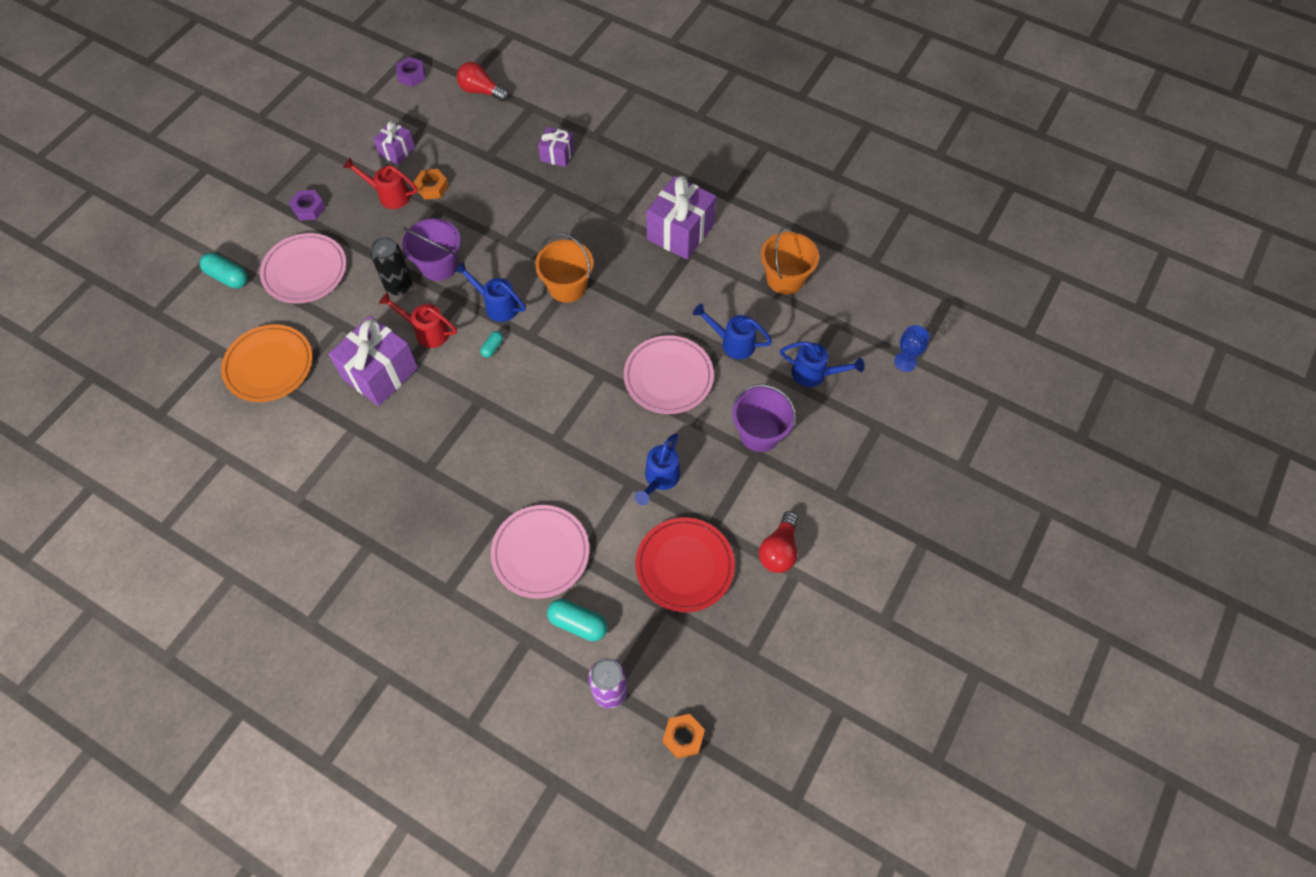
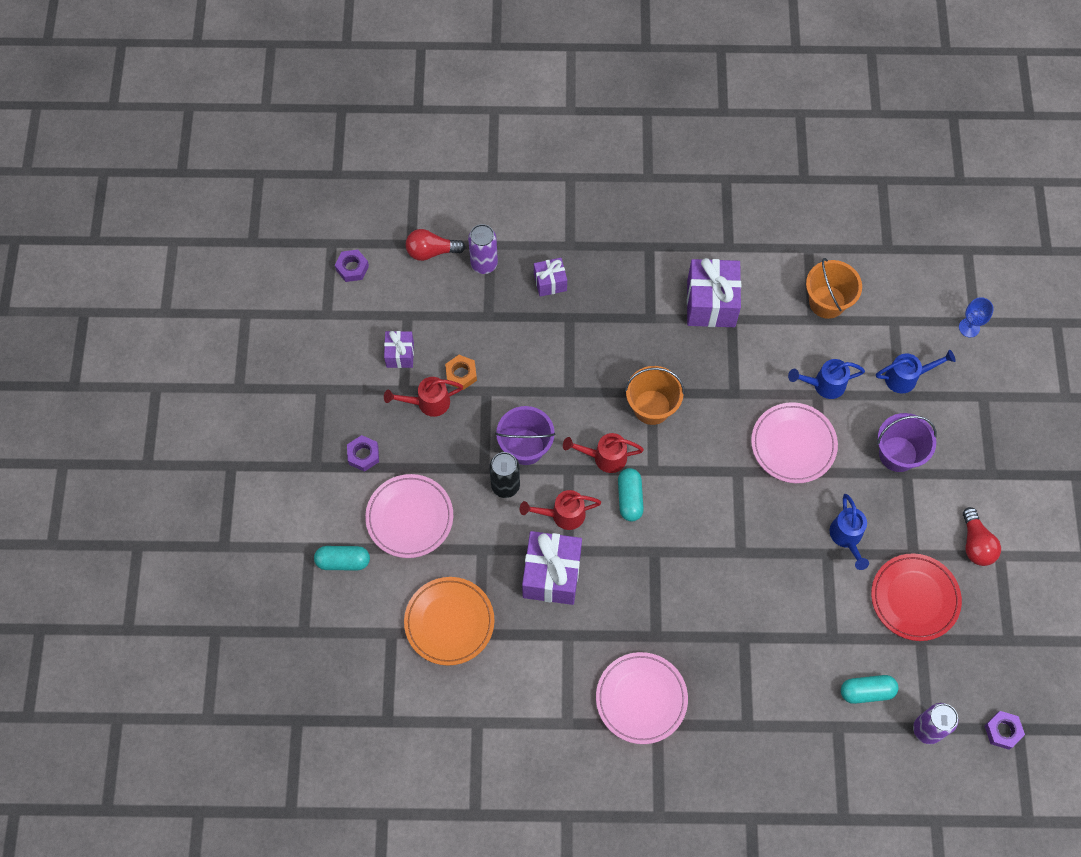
camera: 30 degrees left, 5 degrees up
blue watering can [454,262,526,322] -> red watering can [563,433,644,473]
turquoise capsule [480,331,503,358] -> turquoise capsule [618,468,644,521], size x1.78
pink plate [491,505,589,599] -> pink plate moved to [596,652,688,744]
orange nut [663,714,705,759] -> purple nut [985,711,1025,750]
none -> purple can [468,224,498,274]

